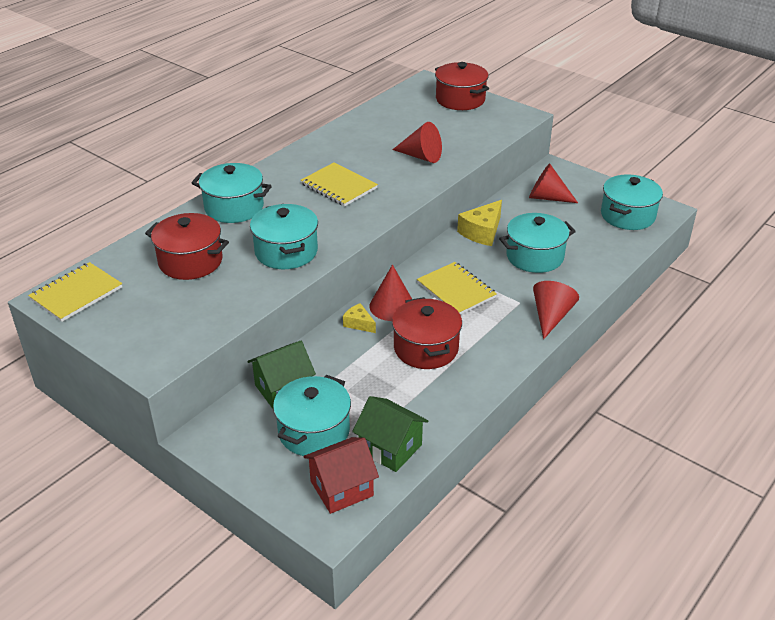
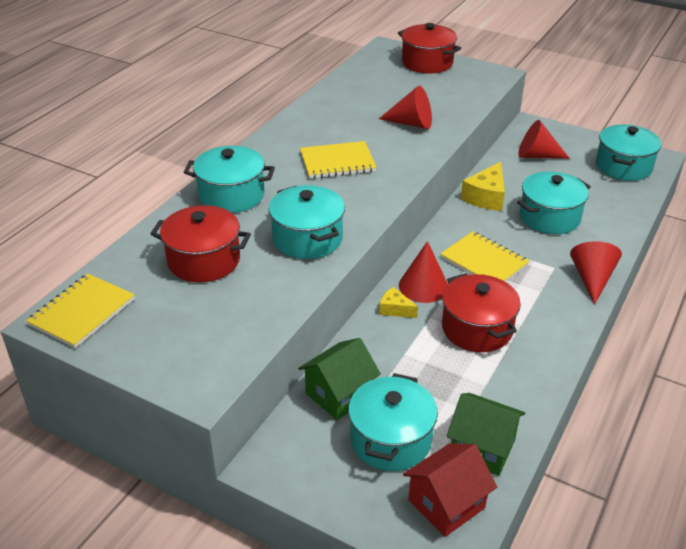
camera: 10 degrees left, 0 degrees up
yellow notebook [301,162,378,207] -> yellow notebook turned 45 degrees counterclockwise [300,141,377,179]

